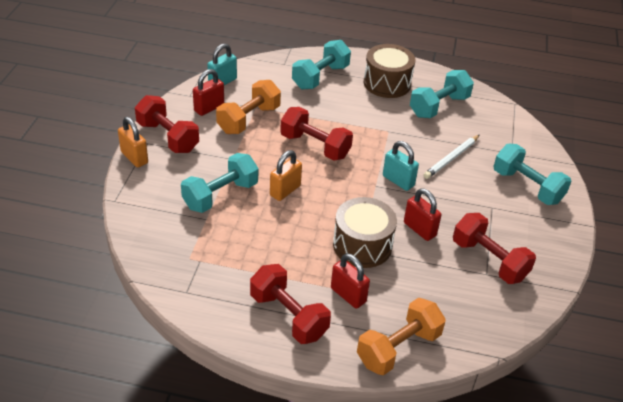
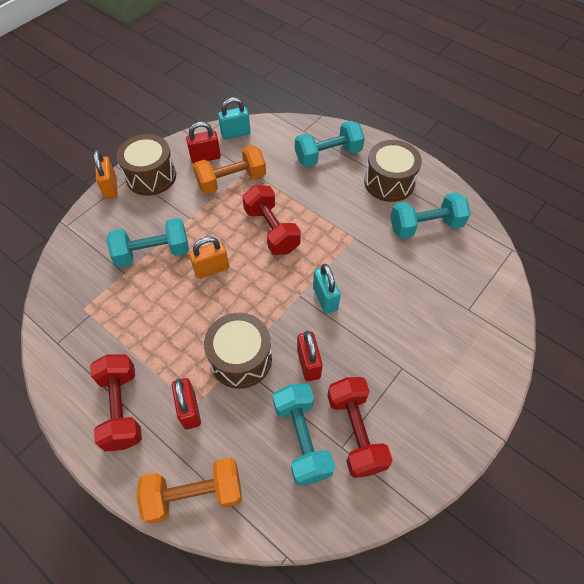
camera: 30 degrees right, 15 degrees up
red dumbbell [135,95,199,153] -> brown drum [117,134,176,196]
white pencil [423,135,479,179] -> none
turquoise dumbbell [493,144,571,205] -> turquoise dumbbell moved to [273,383,335,486]

